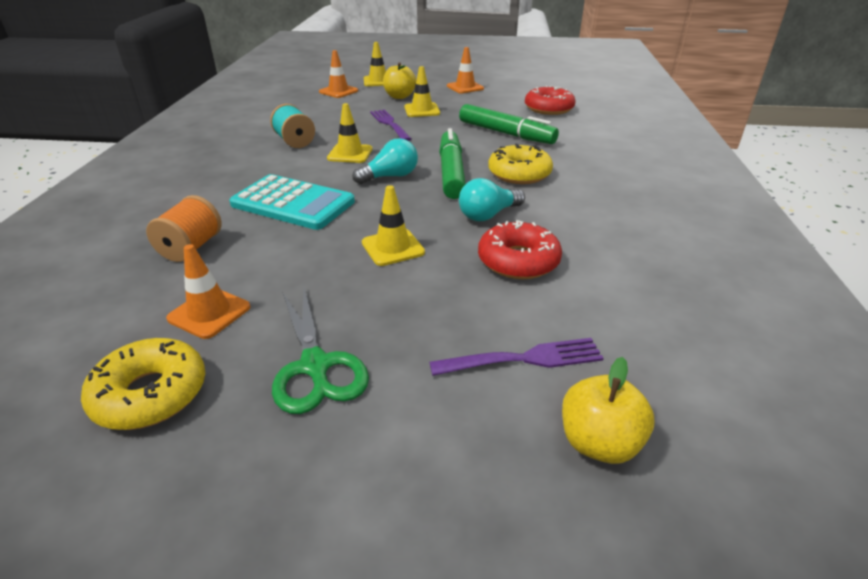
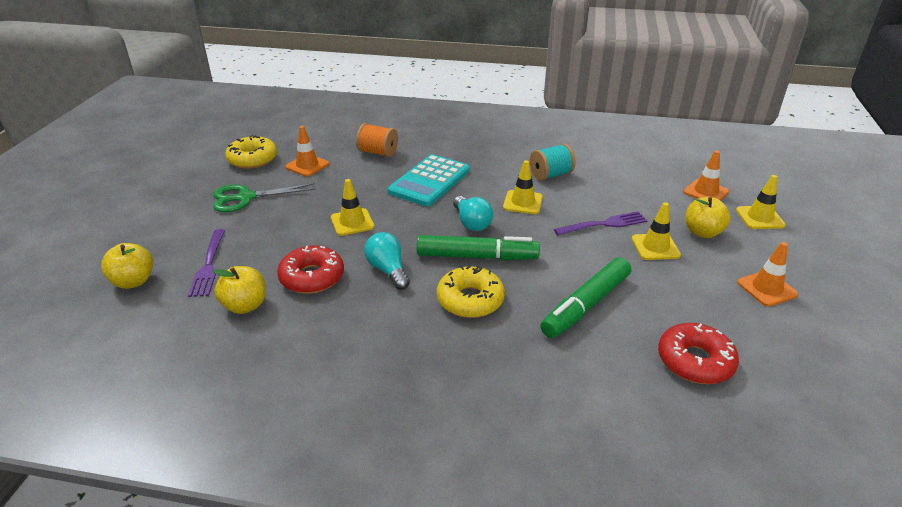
camera: 95 degrees right, 0 degrees up
none -> yellow apple [213,266,266,314]

